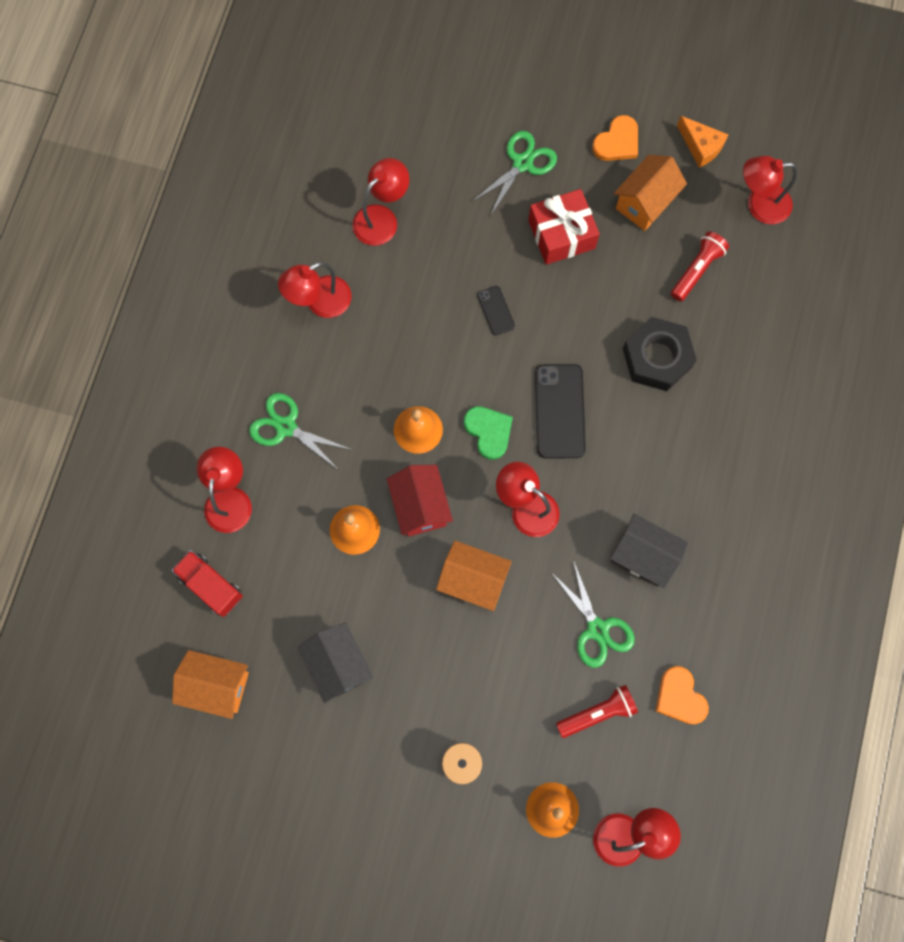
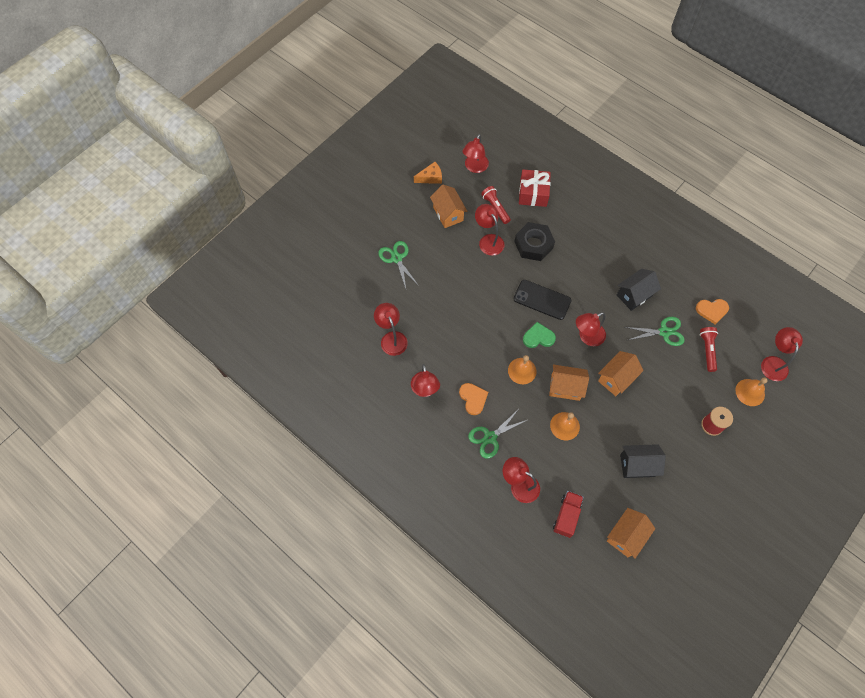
camera: 65 degrees left, 10 degrees down
red truck [172,550,243,617] -> red truck turned 135 degrees clockwise [553,491,583,538]
red house [387,465,453,537] -> orange house [549,365,589,401]
black phone [477,286,515,335] -> none
red gift [528,189,600,265] -> red gift moved to [519,169,551,207]
orange heart [592,115,638,161] -> orange heart moved to [459,383,488,415]
none -> red lamp [475,204,505,256]

